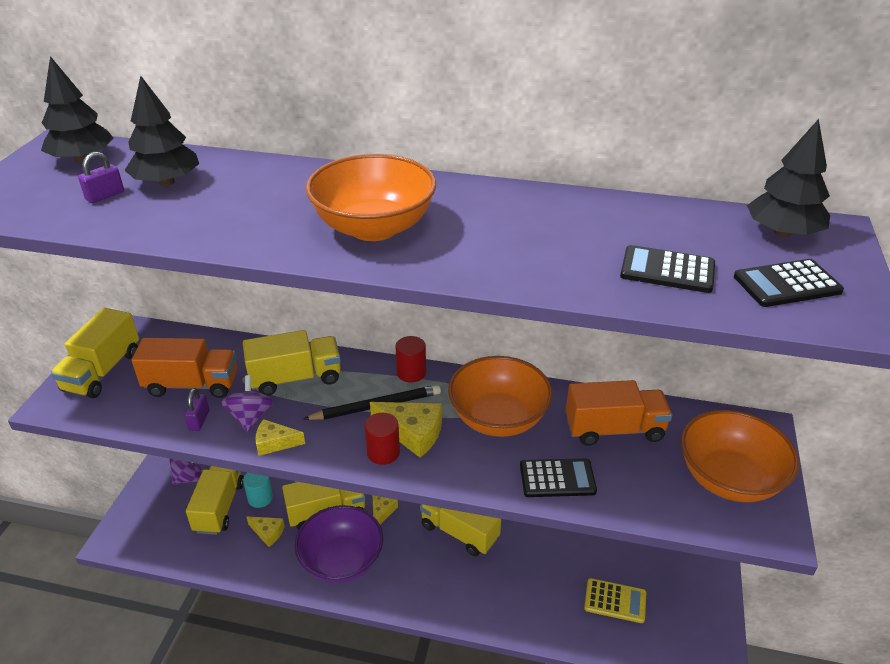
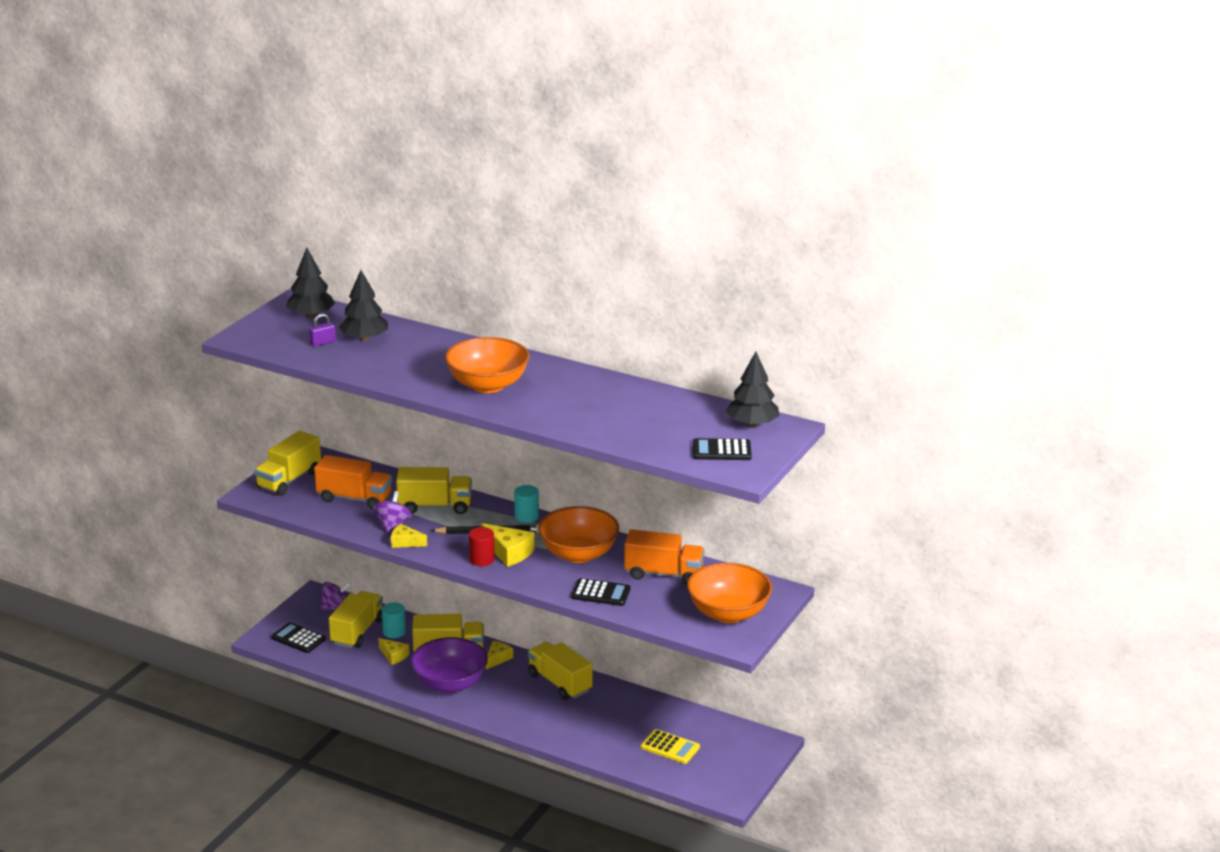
camera: 15 degrees right, 10 degrees down
purple padlock [184,388,210,431] -> none
red cylinder [395,336,426,383] -> turquoise cylinder [514,485,539,523]
black calculator [620,245,715,293] -> black calculator moved to [271,622,326,653]

